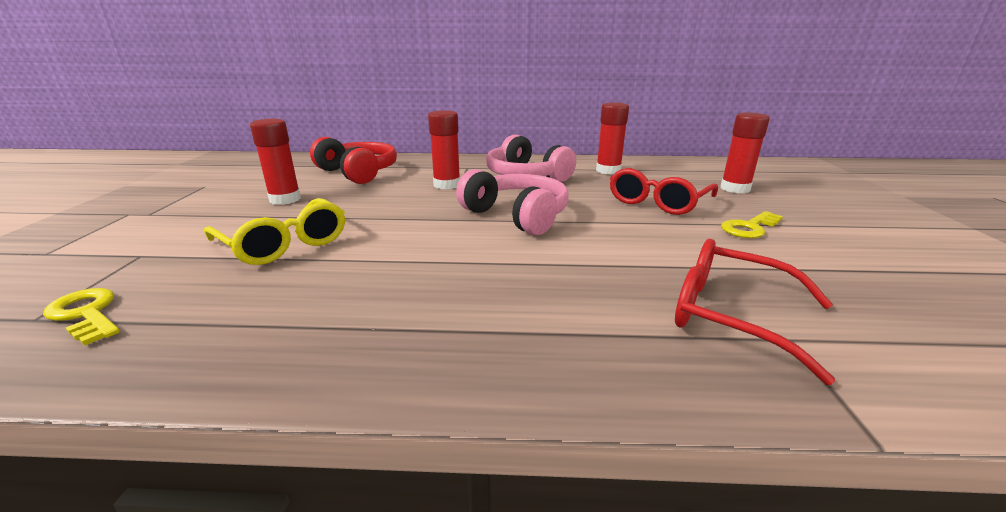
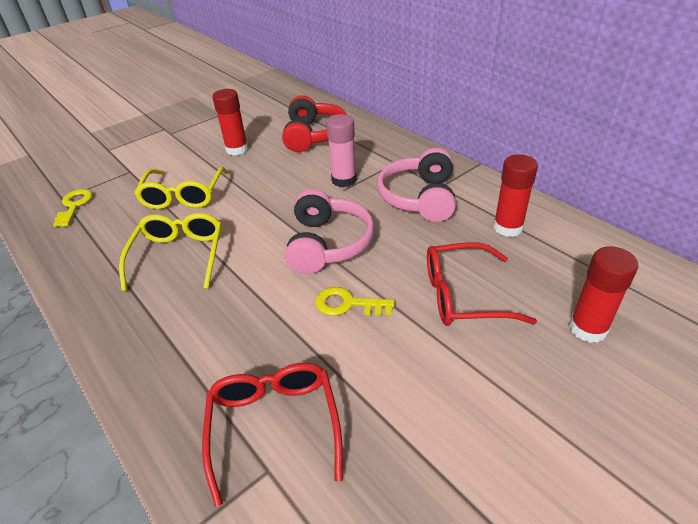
camera: 50 degrees right, 15 degrees up
red glue stick [428,110,460,189] -> pink glue stick [326,114,357,187]
yellow key [721,211,783,238] -> yellow key moved to [315,287,395,316]
none -> yellow glasses [119,213,222,291]

